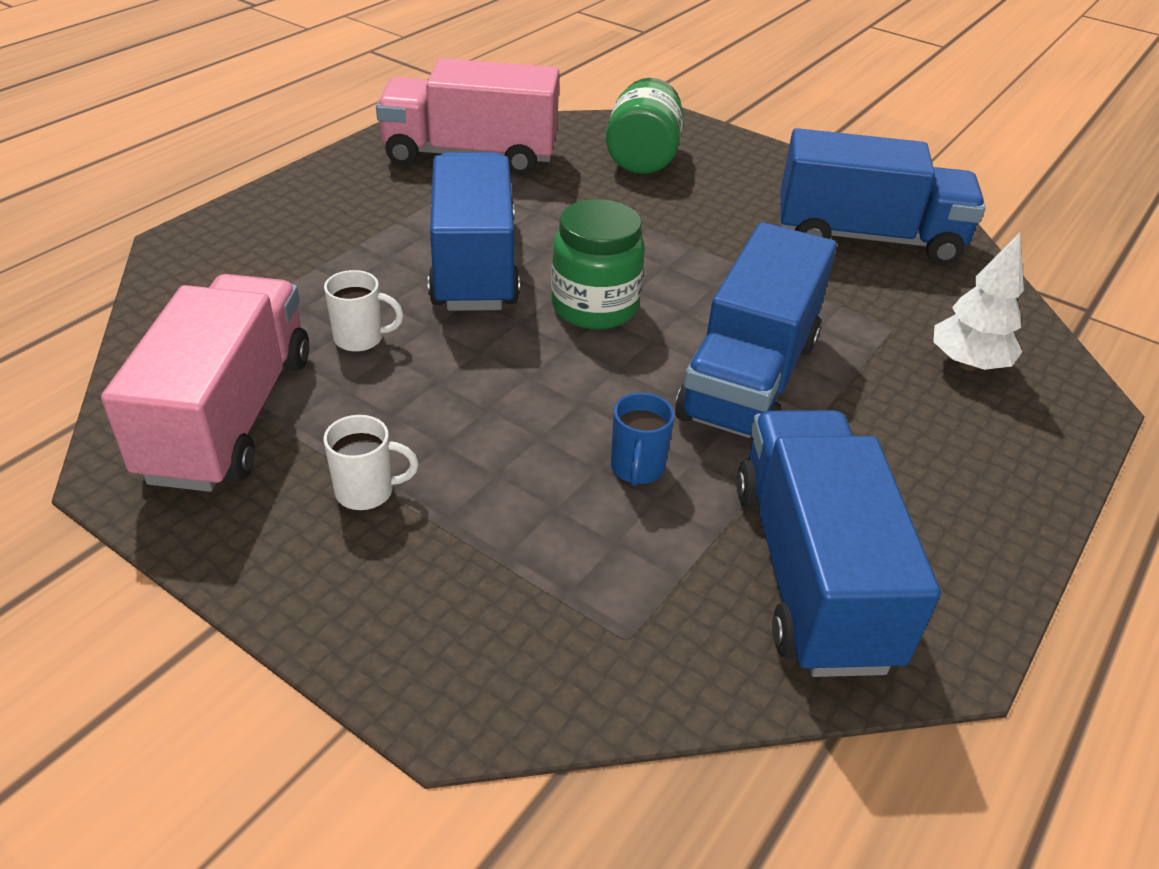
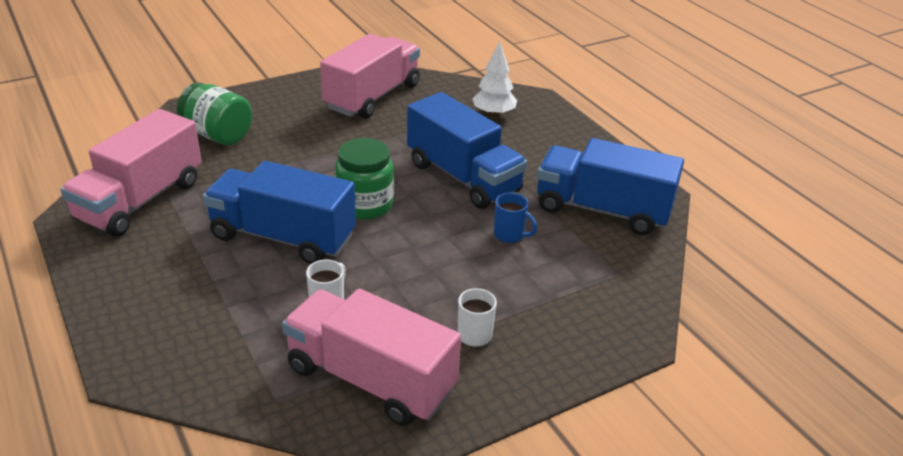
camera: 65 degrees left, 5 degrees down
blue truck [780,128,986,265] -> pink truck [320,34,420,119]

